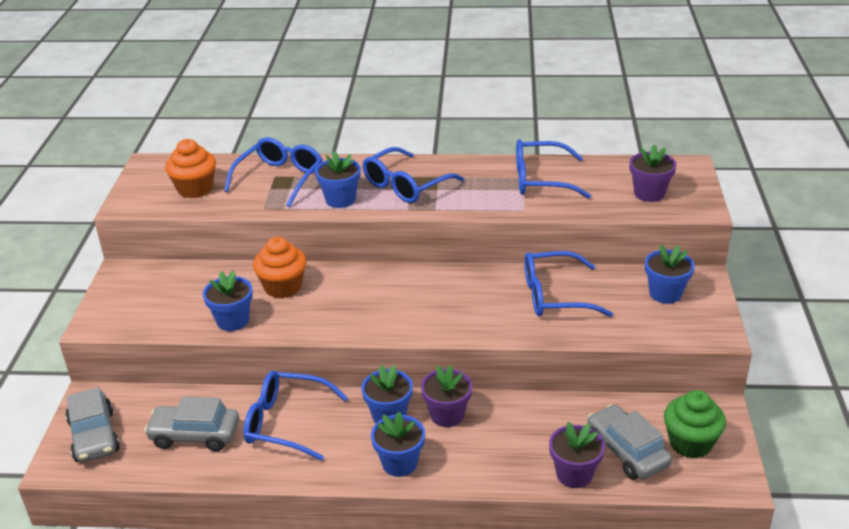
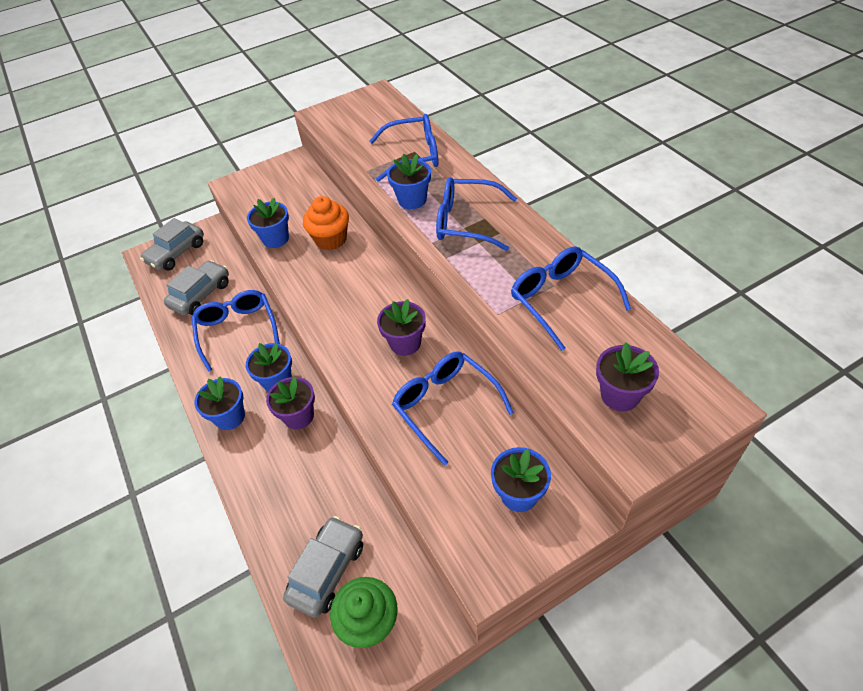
camera: 60 degrees right, 15 degrees up
grey car [144,396,239,452] -> grey car turned 60 degrees clockwise [164,260,229,315]
orange cupcake [165,139,216,198] -> none
purple flower pot [549,422,605,488] -> purple flower pot moved to [377,299,426,356]

